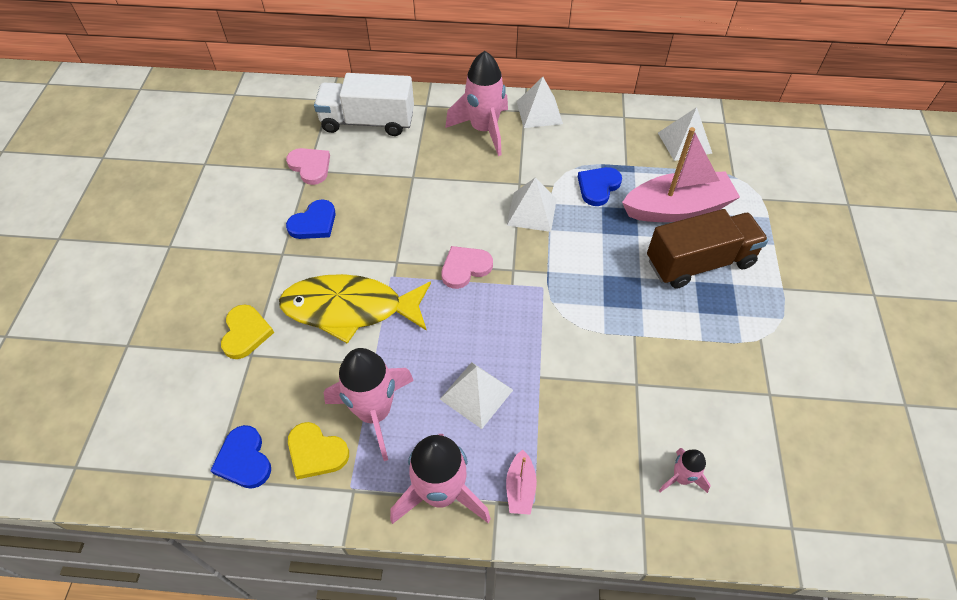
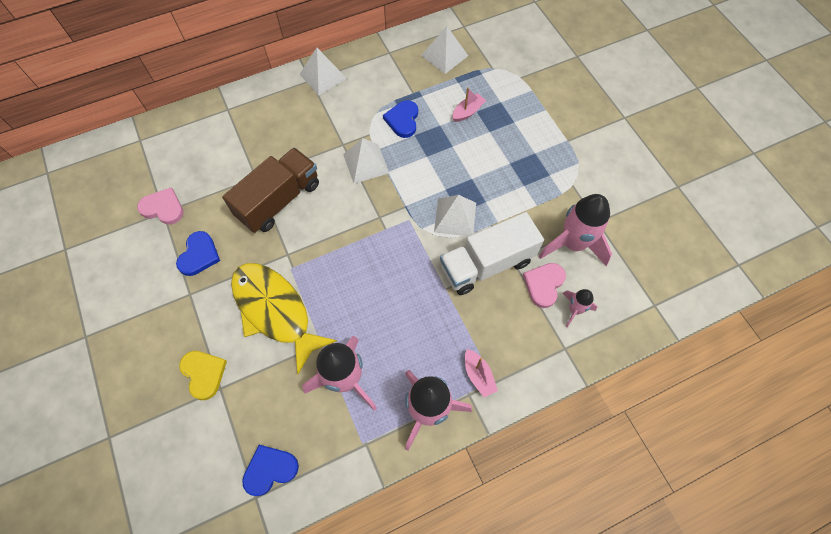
camera: 30 degrees left, 10 degrees up
blue heart [210,425,271,489] -> blue heart turned 120 degrees clockwise [242,445,299,496]
yellow fish [279,274,431,344] -> yellow fish turned 75 degrees clockwise [231,263,337,374]
yellow heart [288,422,349,479] -> none
white truck [314,73,414,136] -> white truck moved to [440,212,544,295]
white pyramid [440,362,513,429] -> white pyramid moved to [434,195,476,236]
pink heart [441,246,493,289] -> pink heart moved to [523,263,566,308]
pink rocket [445,51,508,156] -> pink rocket moved to [539,194,612,266]
pink boat [622,127,740,222] -> pink boat [453,87,486,122], size x0.44
brown truck [647,209,768,289] -> brown truck moved to [222,148,319,233]

